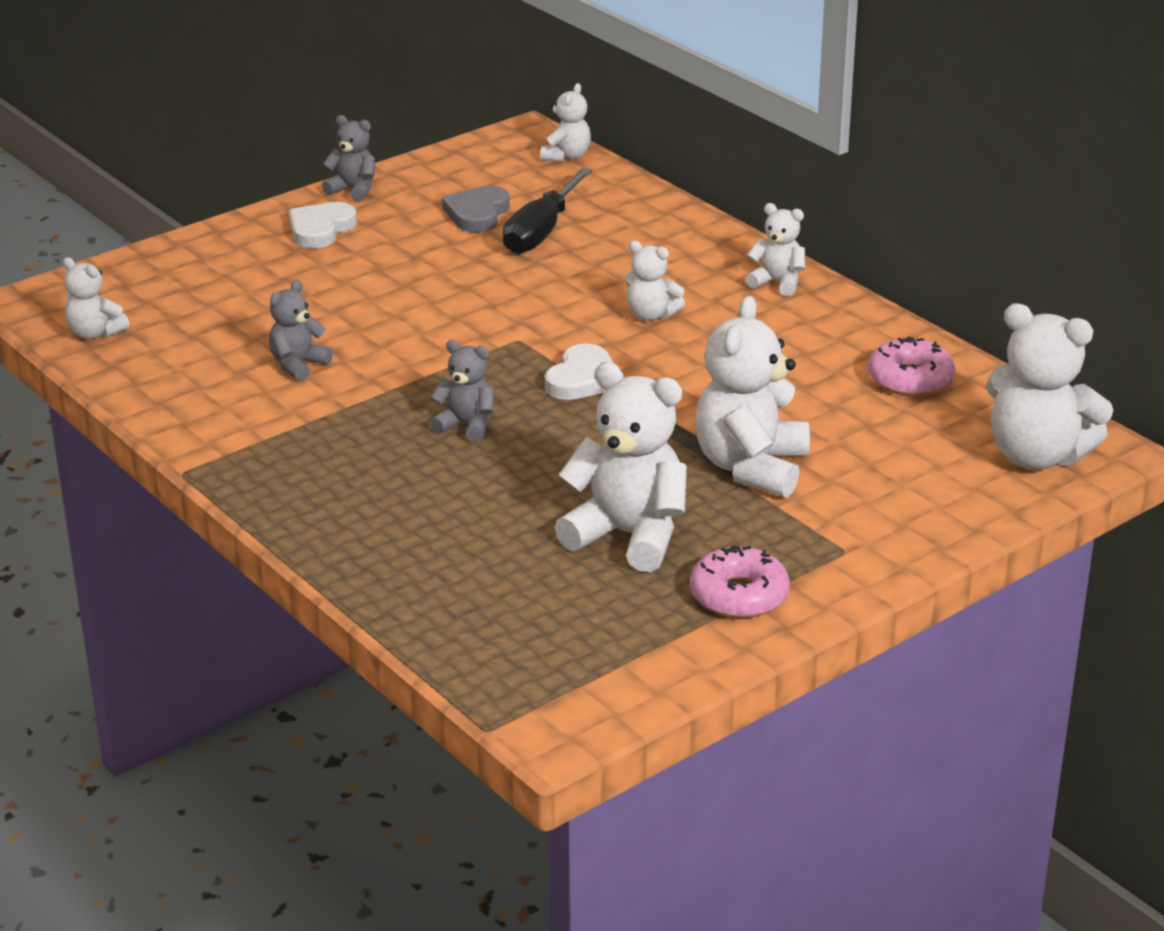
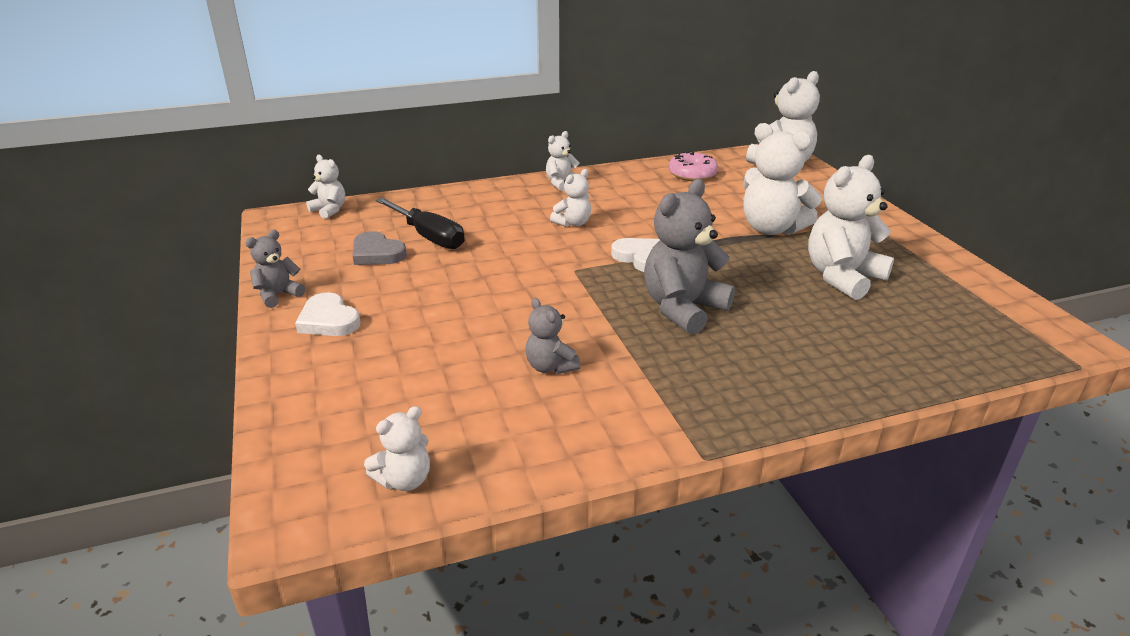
camera: 70 degrees left, 0 degrees up
grey teddy bear [430,340,494,442] -> grey teddy bear [644,179,735,335], size x1.88
pink donut [690,545,790,618] -> none

